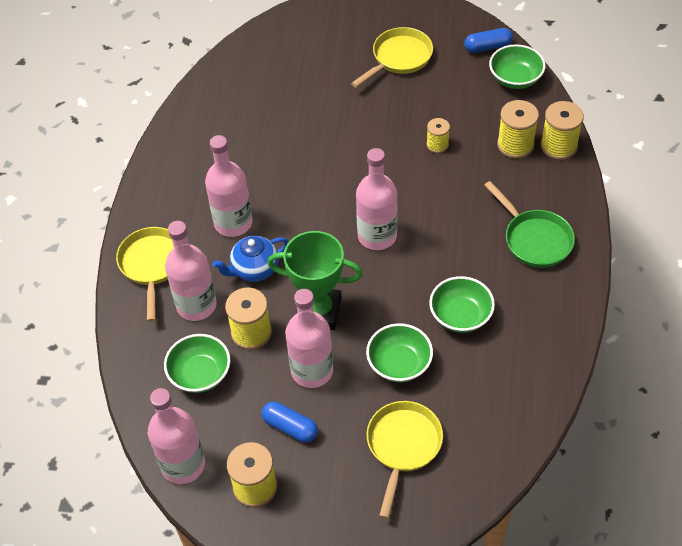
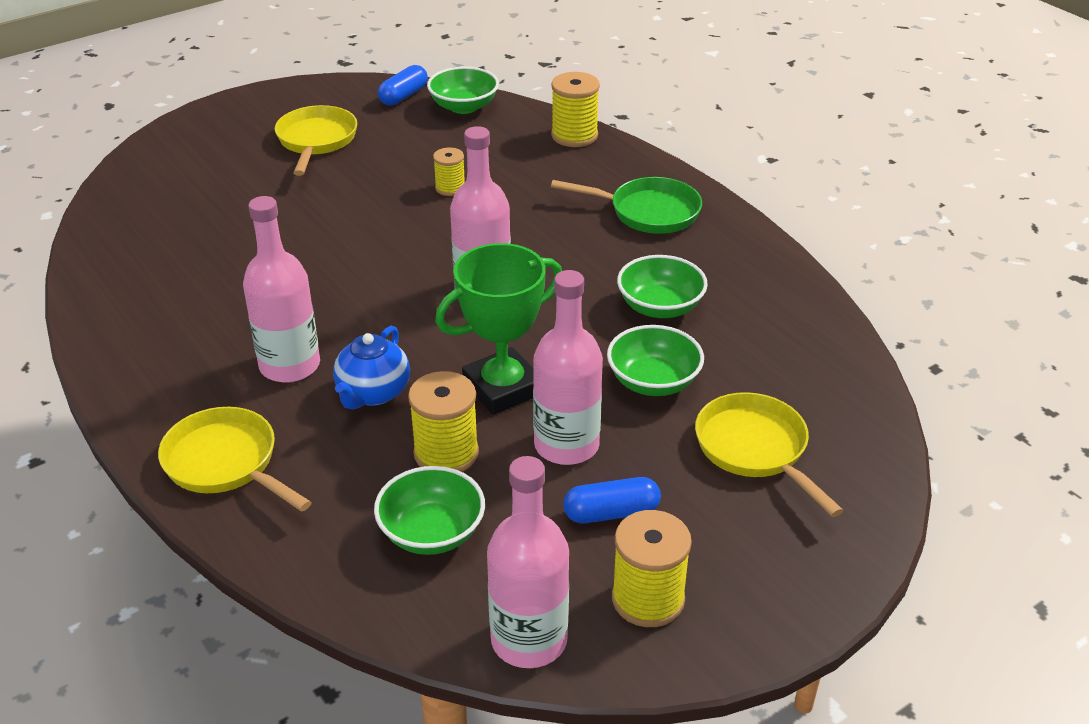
camera: 45 degrees left, 15 degrees down
pink bottle [165,221,217,321] -> none
yellow spool [497,100,539,159] -> none

